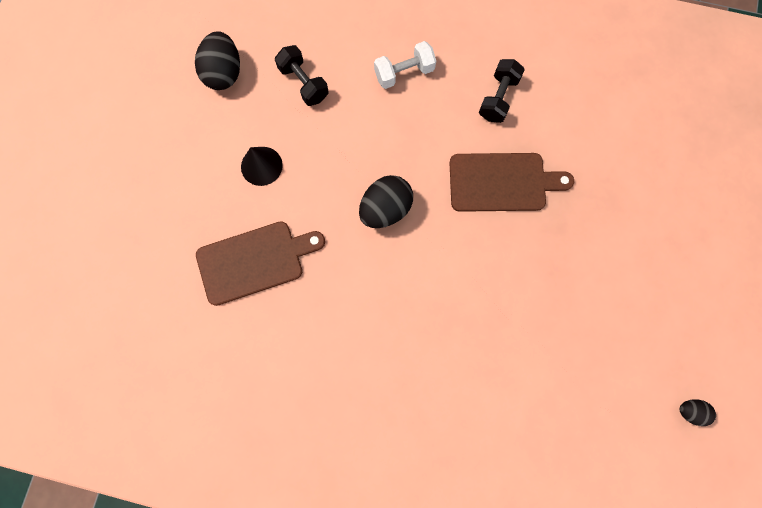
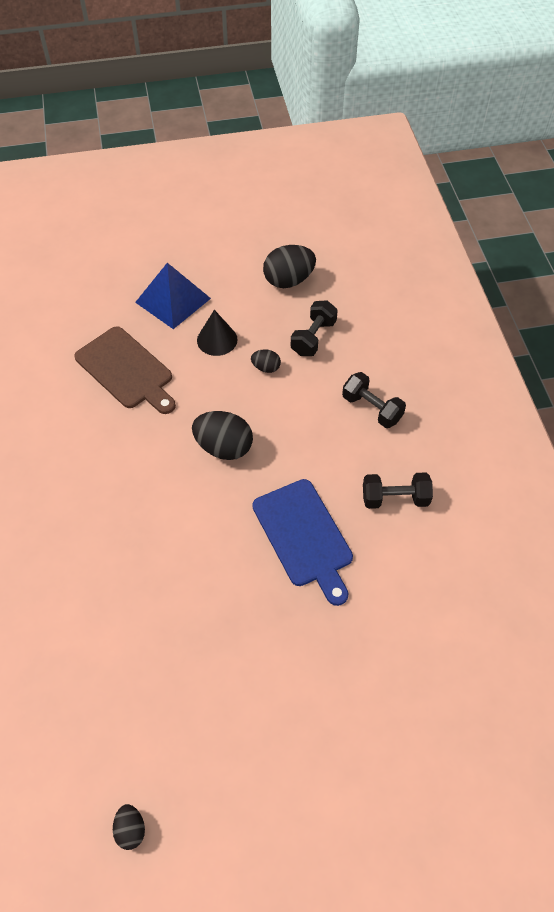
camera: 65 degrees right, 20 degrees down
white dumbbell [374,41,436,89] -> black dumbbell [342,372,406,428]
brown cutting board [450,153,574,212] -> blue cutting board [252,479,353,606]
none -> blue pyramid [135,263,211,329]
none -> black egg [251,349,281,373]

